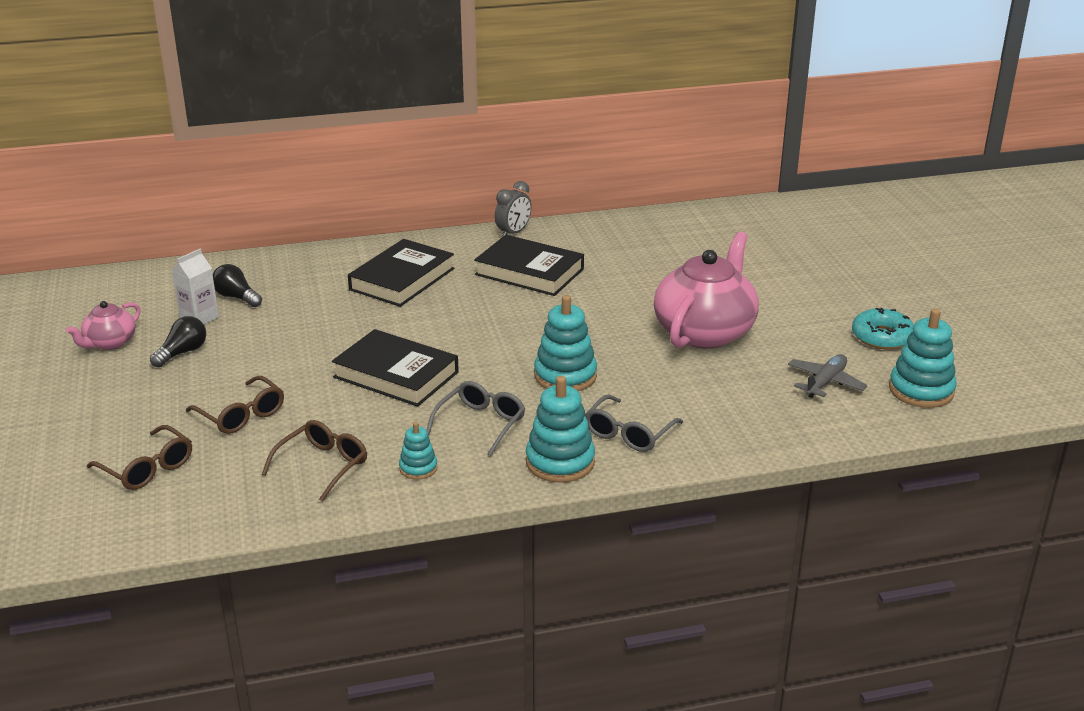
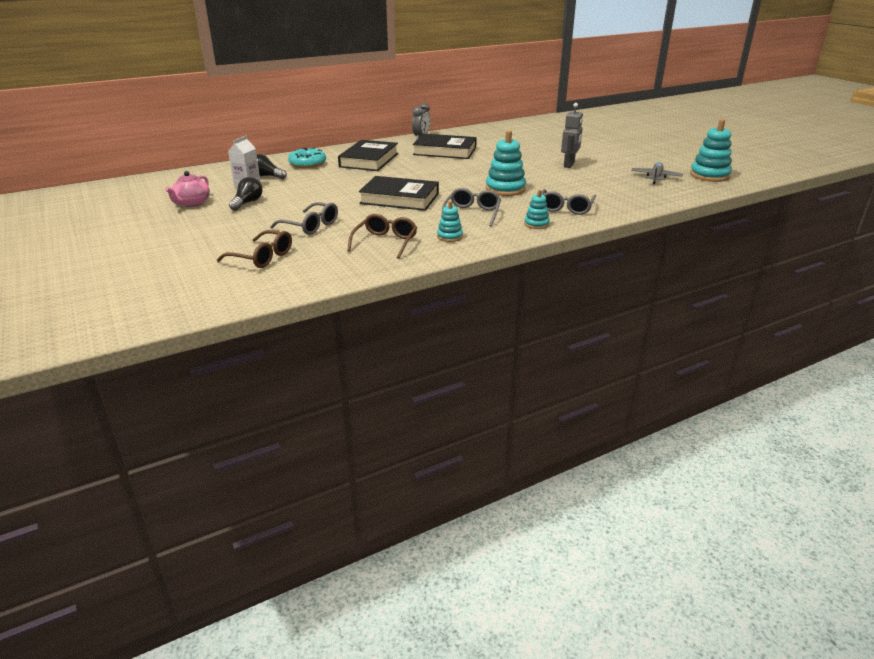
camera: 15 degrees left, 0 degrees up
brown glasses [186,376,284,434] -> grey glasses [270,202,338,235]
turquoise stacking toy [526,376,595,483] -> turquoise stacking toy [524,190,550,229], size x0.55
pink teapot [654,232,759,349] -> grey robot [561,103,583,168]
turquoise donut [852,308,914,349] -> turquoise donut moved to [288,148,326,168]

